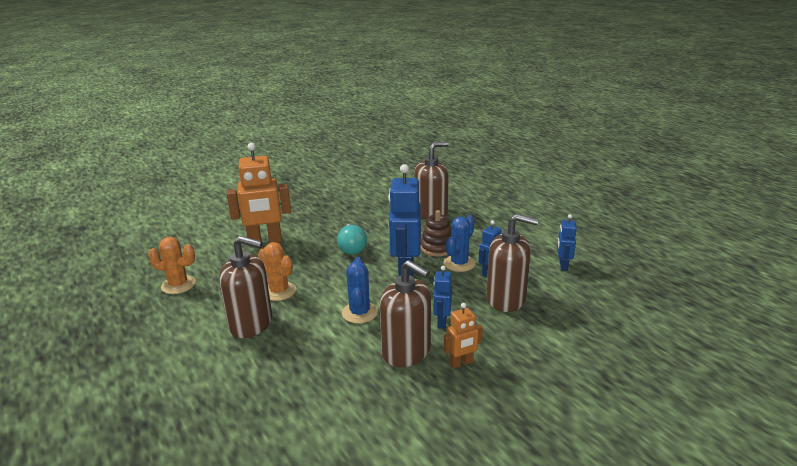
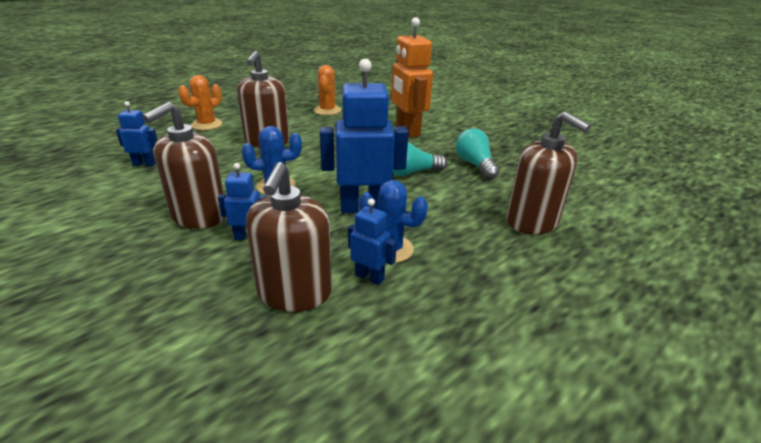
camera: 80 degrees right, 5 degrees up
orange cactus [258,242,296,301] -> orange cactus moved to [178,75,222,130]
brown stacking toy [421,210,451,257] -> none
orange robot [444,303,483,369] -> none
blue robot [557,214,577,271] -> blue robot moved to [116,101,158,166]
none -> turquoise light bulb [456,128,499,179]

